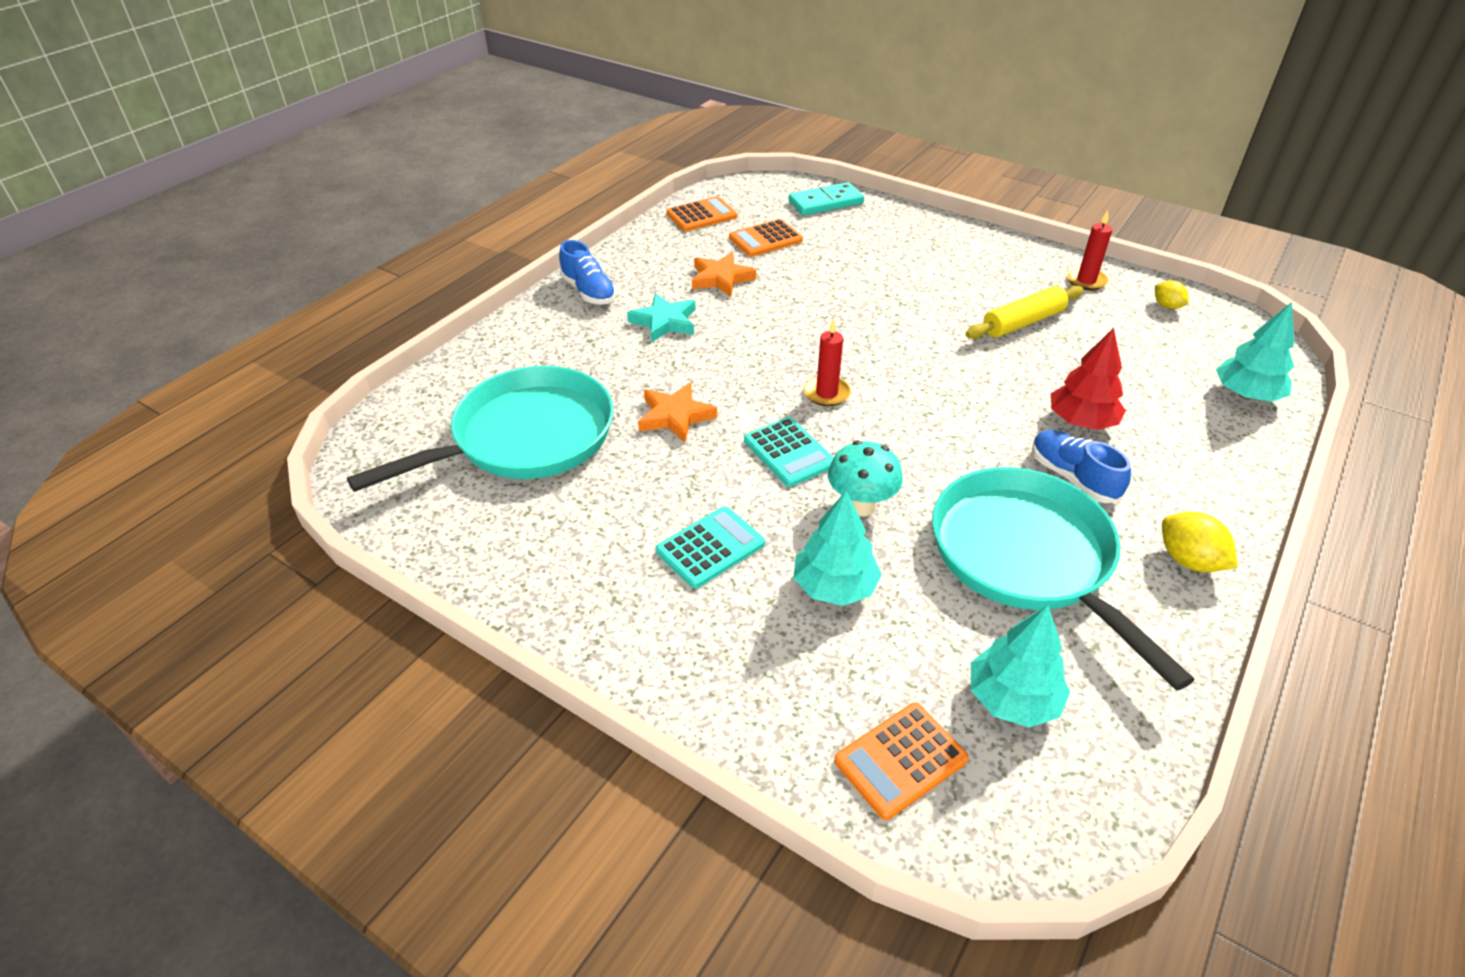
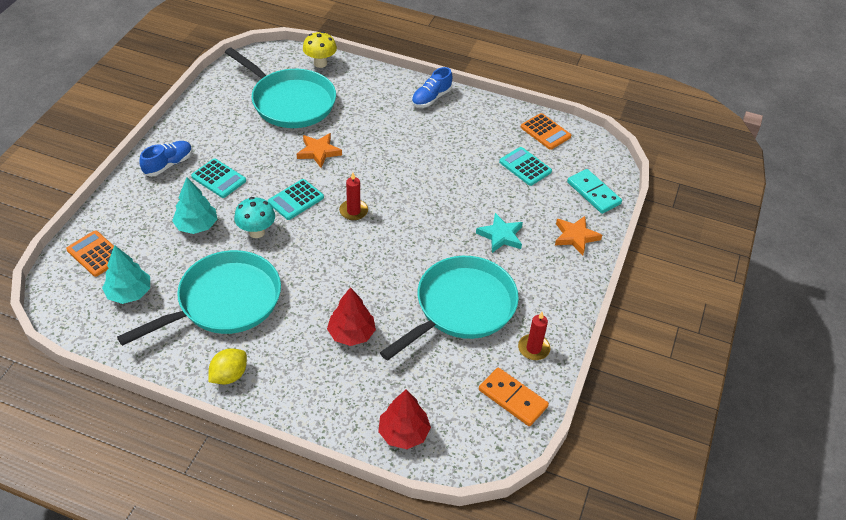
camera: 75 degrees right, 5 degrees up
turquoise star [627,293,696,343] -> turquoise star moved to [476,213,523,253]
orange star [692,252,756,297] -> orange star moved to [555,216,602,255]
orange calculator [729,219,803,257] -> turquoise calculator [499,147,552,186]
yellow rolling pin [966,285,1083,339] -> turquoise pan [380,256,519,361]
blue shoe [1032,430,1131,503] -> blue shoe moved to [139,141,193,177]
yellow lemon [1155,280,1189,309] -> orange domino [479,367,549,426]
turquoise tree [1216,302,1294,402] -> red tree [378,389,431,449]
none -> yellow mushroom [303,31,337,68]

